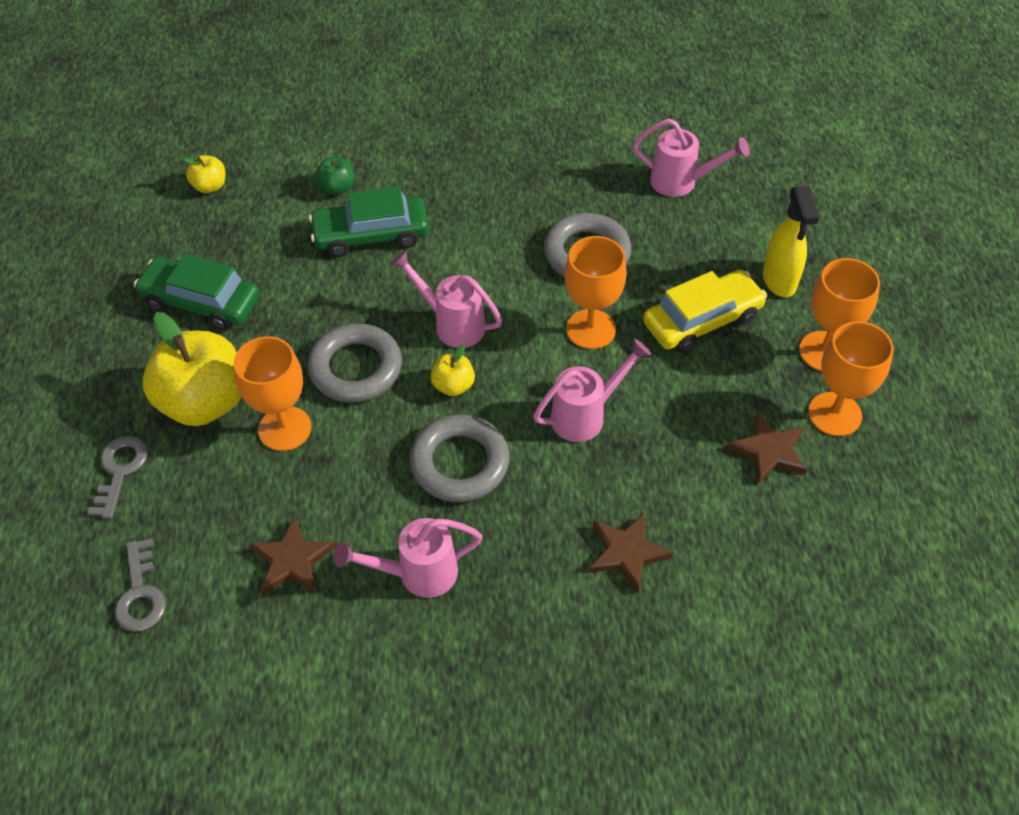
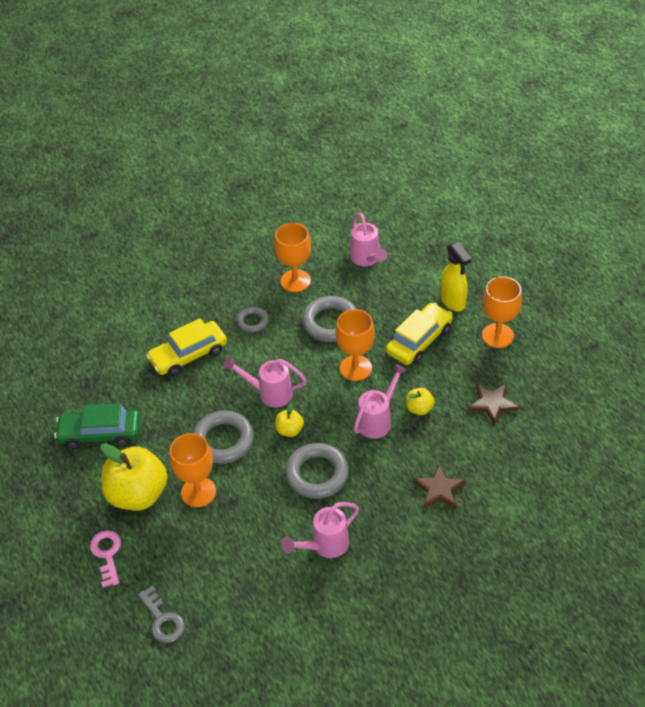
camera: 20 degrees left, 5 degrees down
grey key [87,436,148,519] -> pink key [90,530,121,588]
yellow apple [183,155,225,193] -> yellow apple moved to [406,388,435,415]
brown star [249,516,336,594] -> none
green car [309,187,429,257] -> yellow car [146,318,227,376]
green apple [315,157,354,195] -> none
pink watering can [633,118,750,197] -> pink watering can turned 75 degrees clockwise [350,213,388,266]
orange goblet [808,321,894,436] -> orange goblet moved to [274,223,311,292]
none -> grey ring [237,307,269,333]

